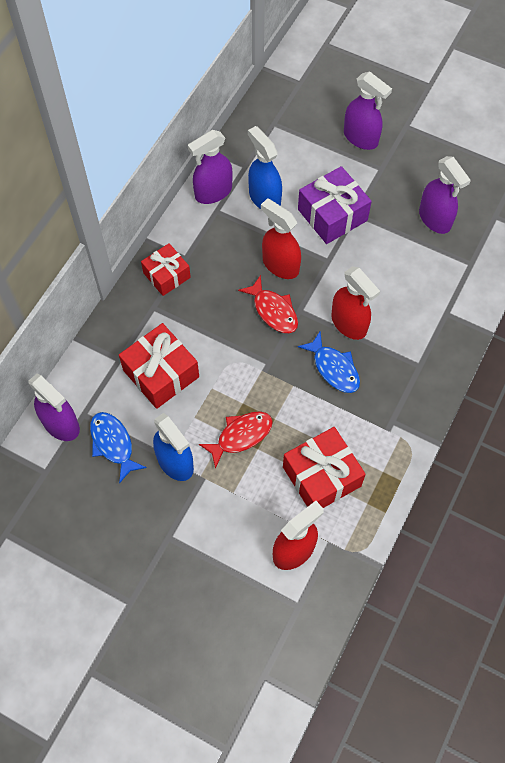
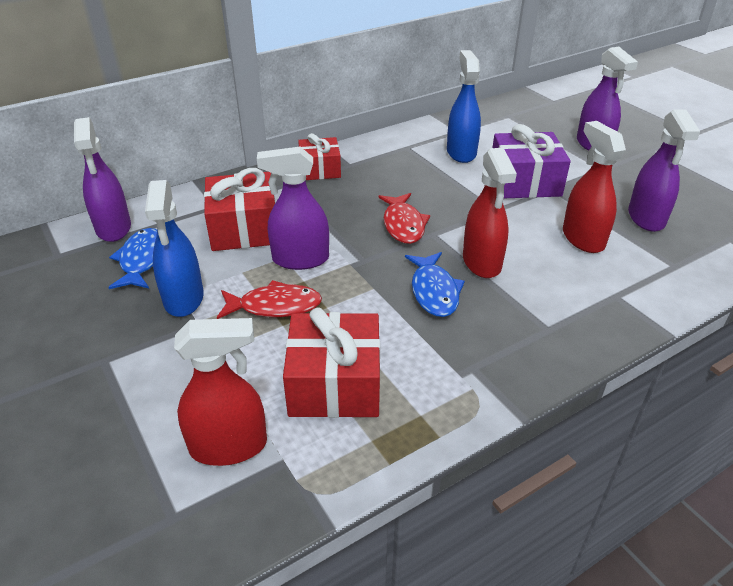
camera: 30 degrees right, 25 degrees down
purple spray bottle [188,130,233,204] -> purple spray bottle moved to [257,147,329,270]
red spray bottle [261,198,301,279] -> red spray bottle moved to [563,121,626,253]

